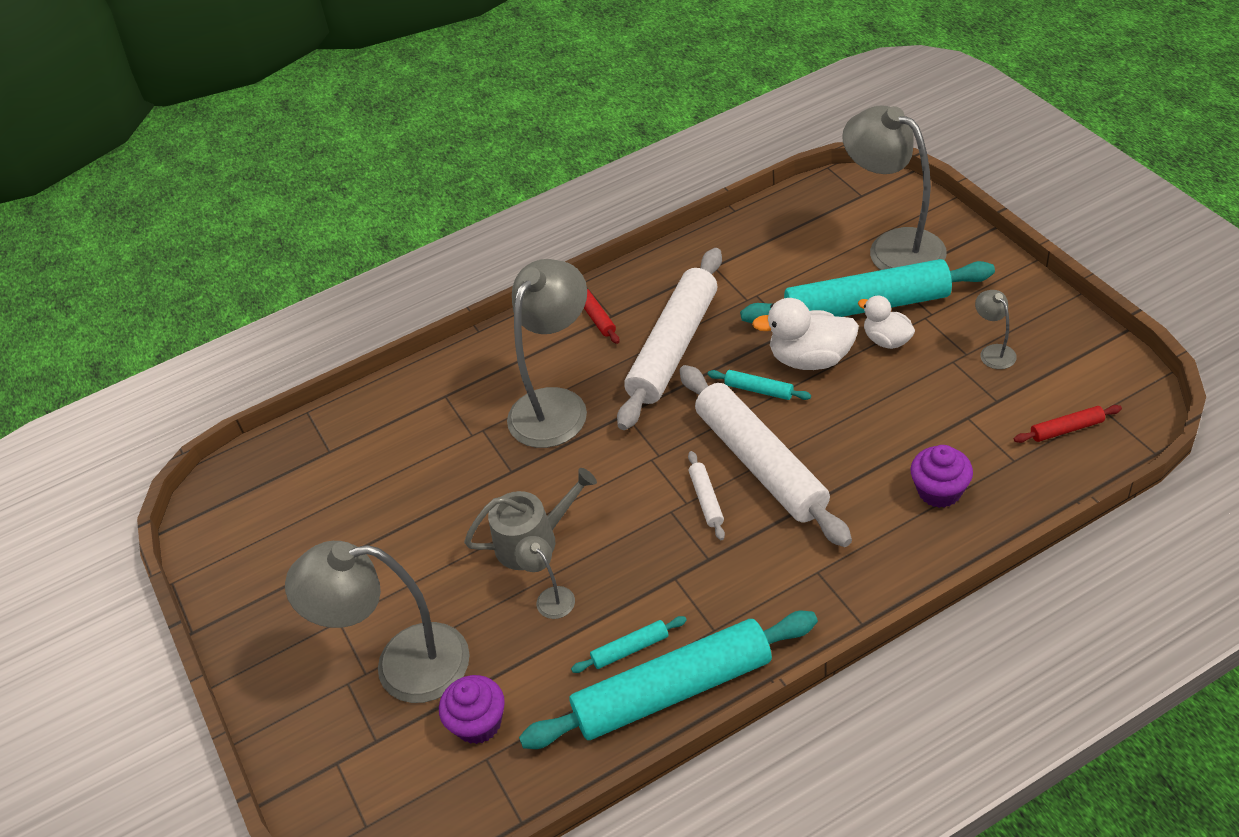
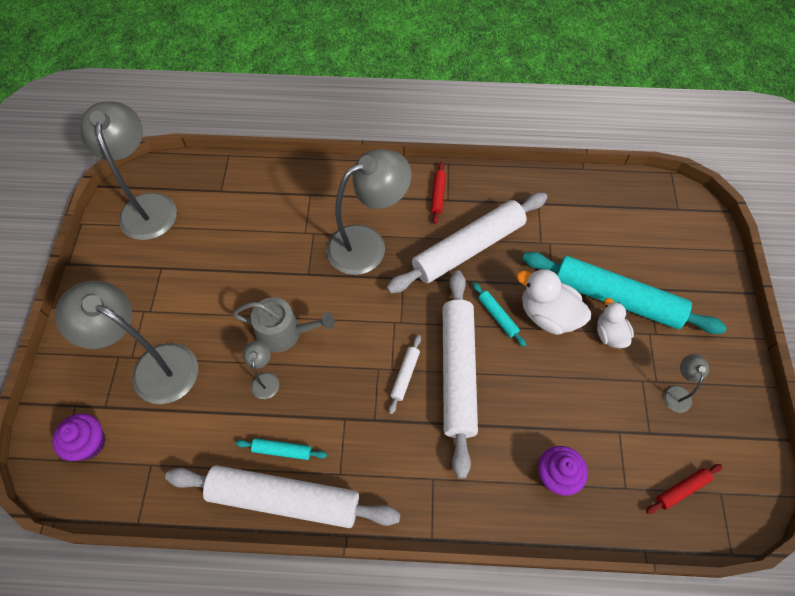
camera: 25 degrees right, 15 degrees up
purple cupcake [439,675,505,744] -> purple cupcake moved to [52,414,105,461]
turquoise rolling pin [519,611,818,749] -> white rolling pin [165,465,401,528]
grey lamp [842,105,947,270] -> grey lamp moved to [80,101,177,240]
red rolling pin [1014,405,1122,443] -> red rolling pin turned 45 degrees counterclockwise [646,464,723,514]

